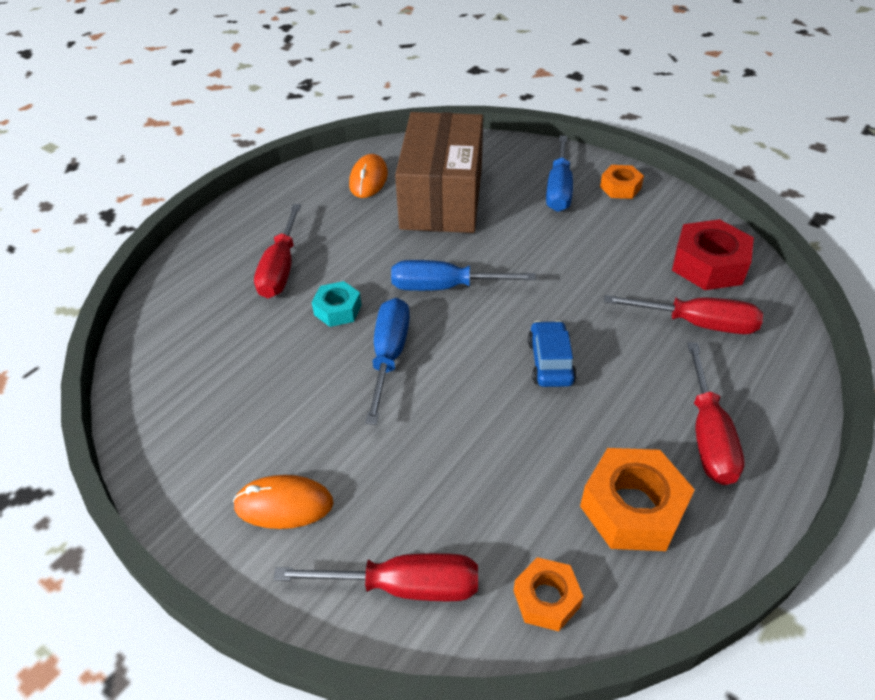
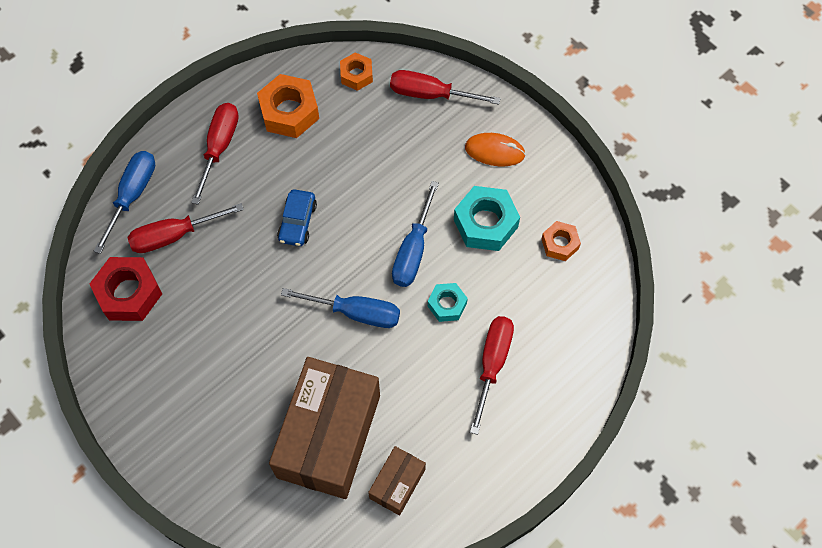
camera: 170 degrees left, 20 degrees up
orange mouse [349,154,388,198] -> brown box [368,446,426,516]
blue screwdriver [546,135,573,212] -> blue screwdriver moved to [94,151,155,254]
orange nut [600,165,644,199] -> orange nut moved to [541,221,581,261]
red screwdriver [604,295,763,334] -> red screwdriver turned 45 degrees counterclockwise [128,203,244,253]
none -> turquoise nut [454,186,520,251]

